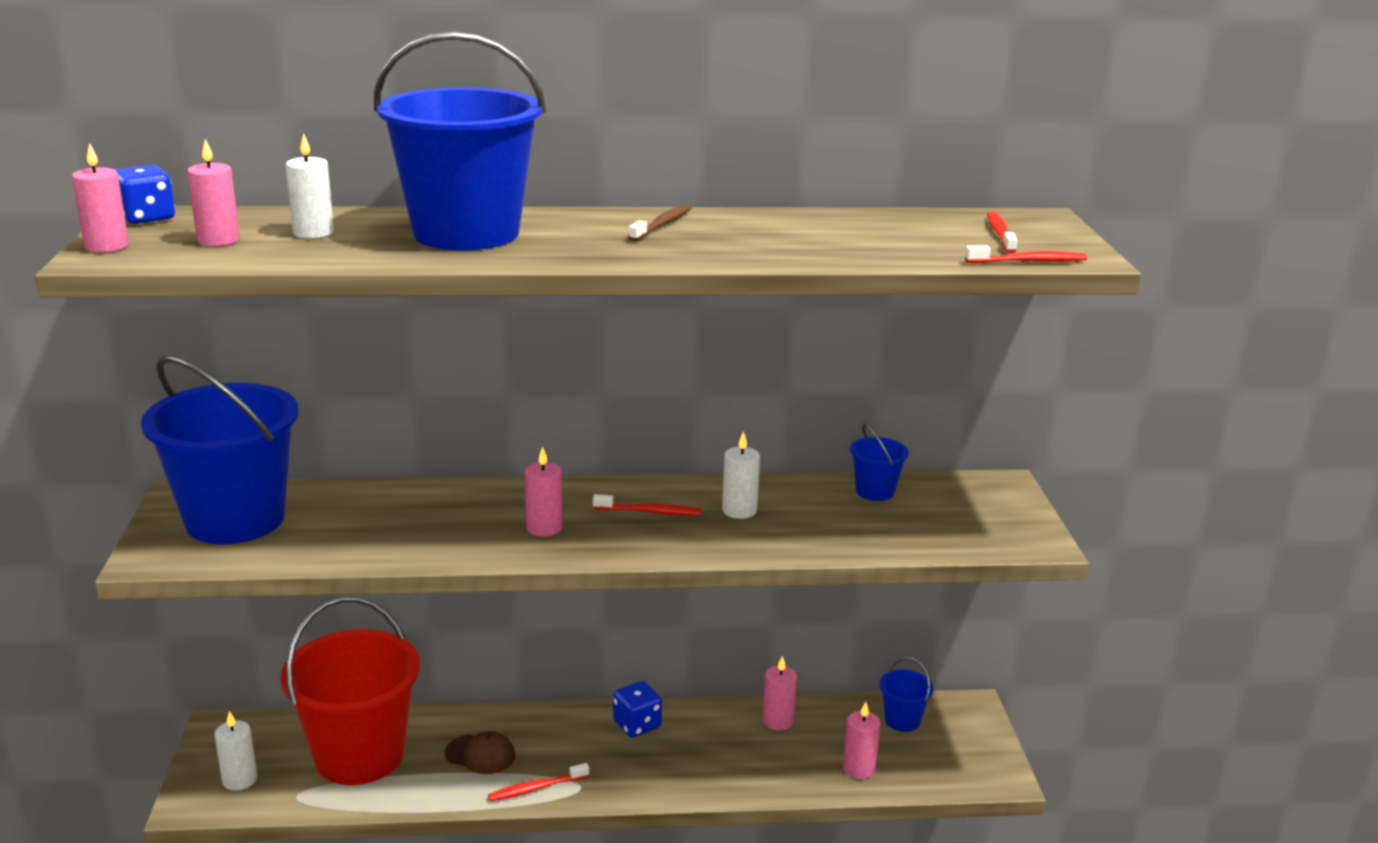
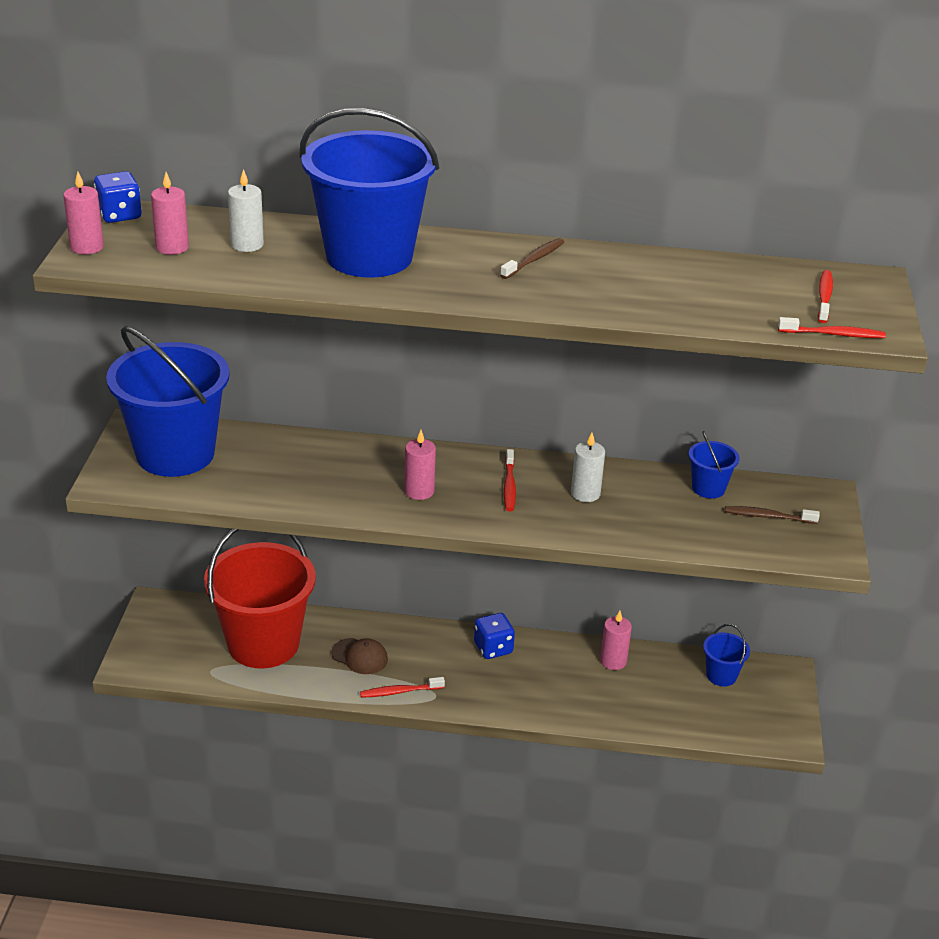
camera: 10 degrees right, 10 degrees up
white candle [214,711,257,790] -> none
red toothbrush [593,494,701,516] -> red toothbrush turned 75 degrees clockwise [504,449,516,511]
pink candle [843,702,881,779] -> none
none -> brown toothbrush [725,506,820,524]

